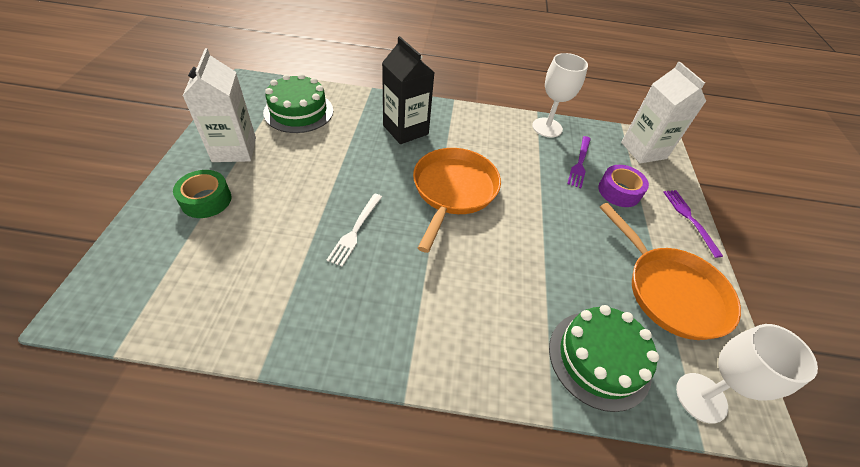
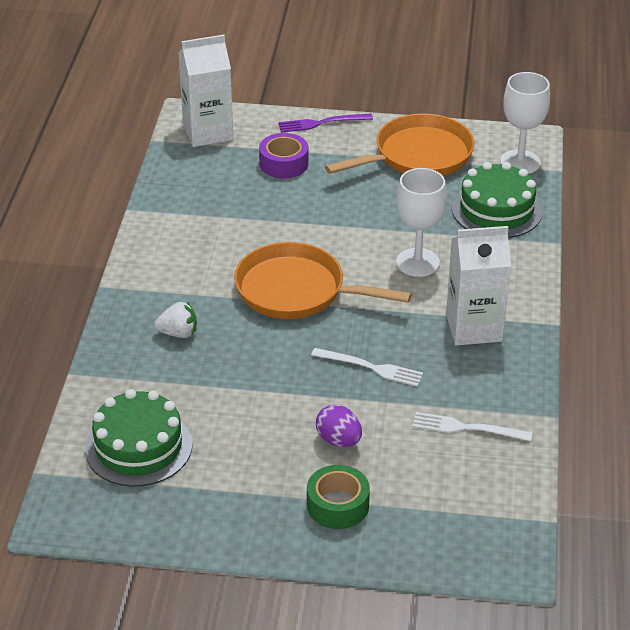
camera: 85 degrees left, 10 degrees down
white carton [183,48,256,162] -> white carton moved to [446,226,511,345]
black carton [382,36,435,144] -> white strawberry [154,302,197,338]
white goblet [532,53,588,138] -> white goblet moved to [396,168,447,277]
purple fork [567,136,591,188] -> none
none -> purple egg [316,405,362,447]
none -> white fork [412,412,532,441]

